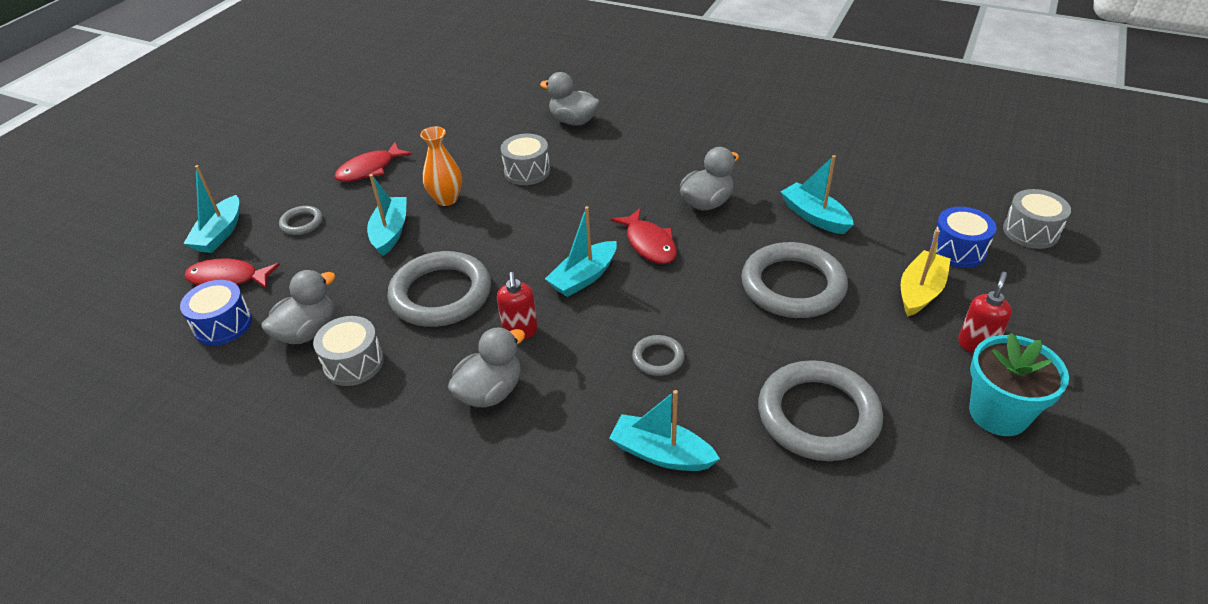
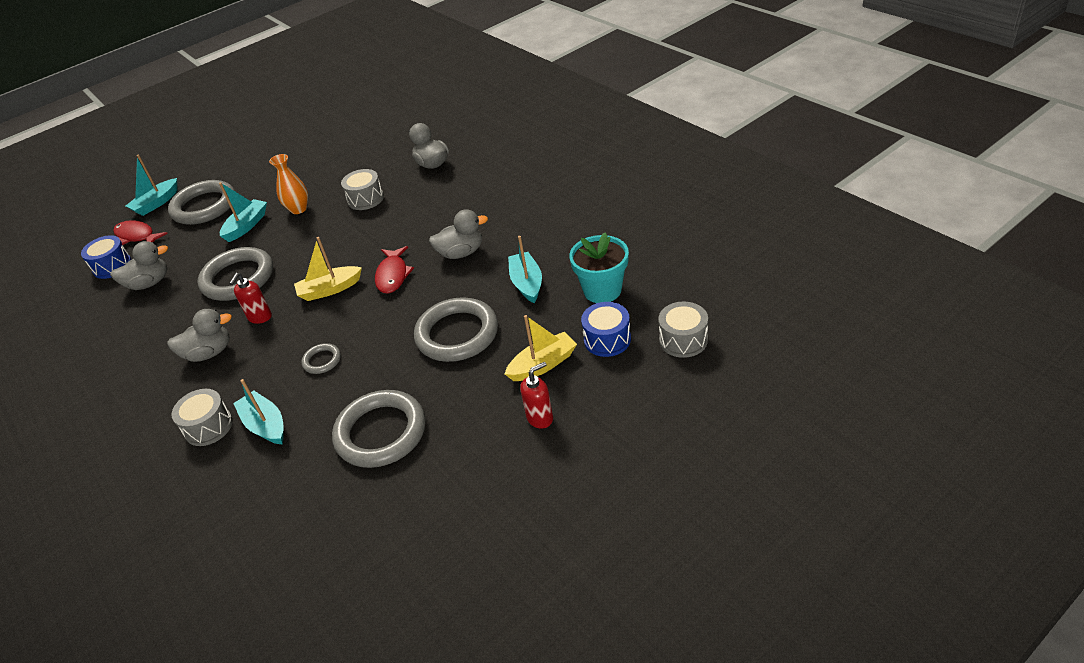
camera: 30 degrees right, 0 degrees up
grey ring [279,206,323,235] -> grey ring [168,180,235,225], size x2.16
grey drum [313,316,384,386] -> grey drum moved to [172,389,233,446]
red fish [334,142,412,182] -> none
turquoise boat [545,206,617,297] -> yellow boat [294,237,362,301]
turquoise flower pot [969,333,1069,436] -> turquoise flower pot moved to [569,233,629,303]

